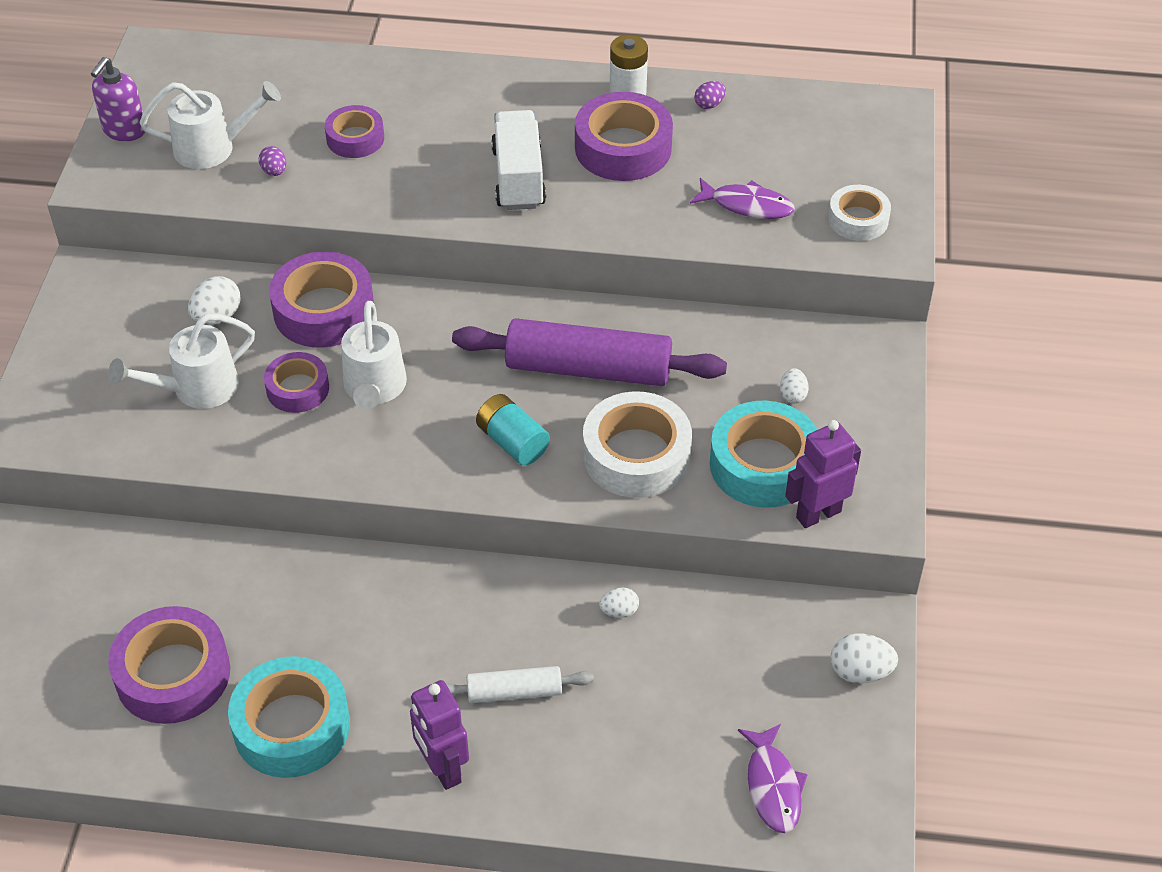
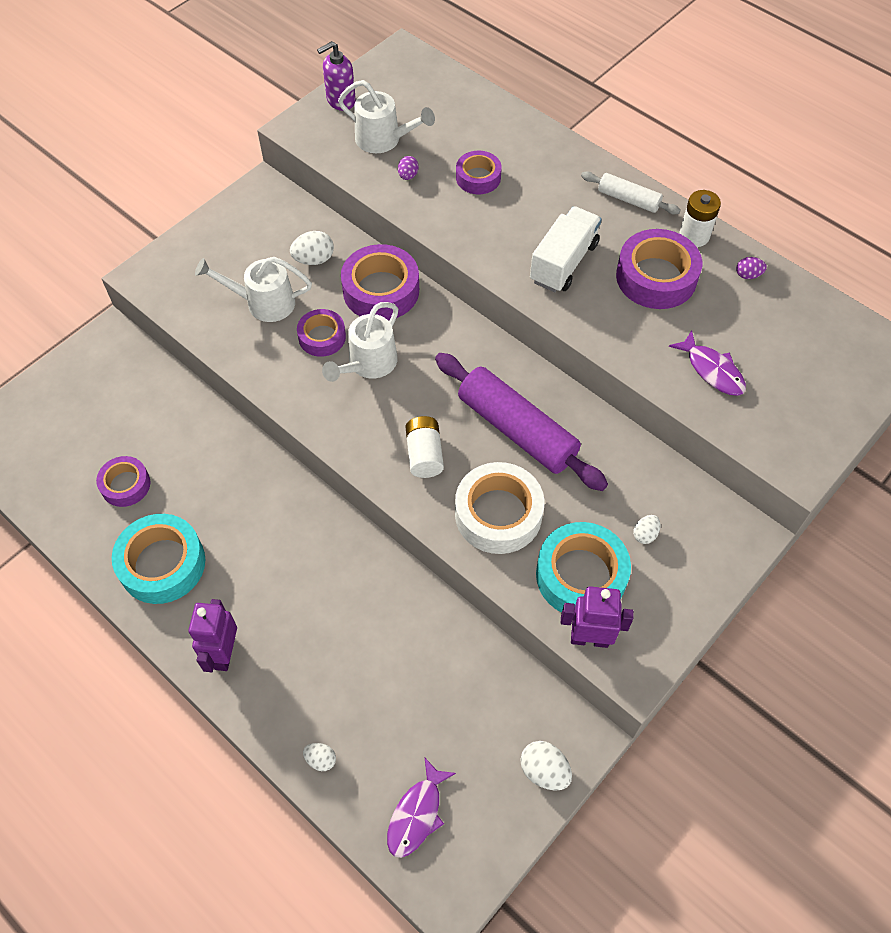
camera: 35 degrees right, 10 degrees up
purple tape [108,606,230,724] -> purple tape [96,456,150,507], size x0.60
white rolling pin [446,666,594,703] -> white rolling pin moved to [581,172,681,214]
turquoise battery [476,394,550,465] -> white battery [405,416,444,478]
white egg [599,587,639,618] -> white egg moved to [303,743,336,771]
white tape [828,185,891,241] -> none

